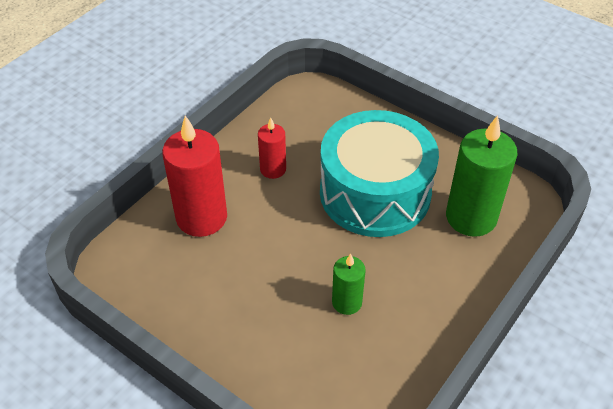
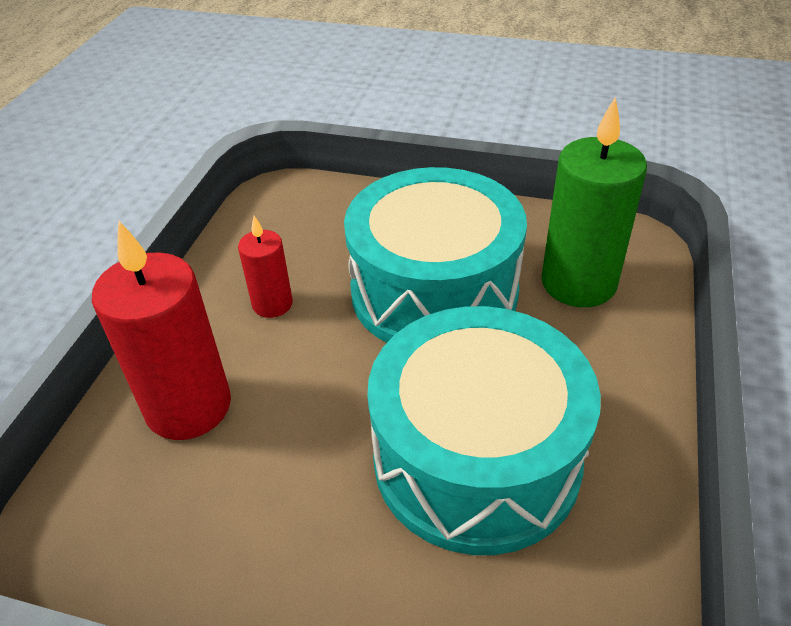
camera: 20 degrees left, 5 degrees down
green candle [332,254,366,315] -> turquoise drum [367,306,601,555]

